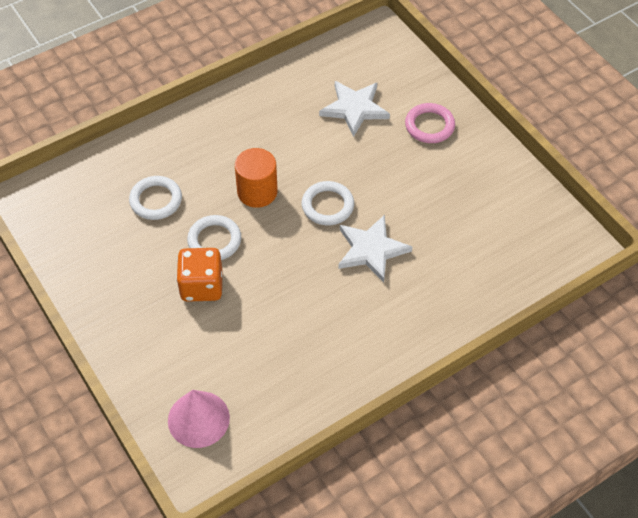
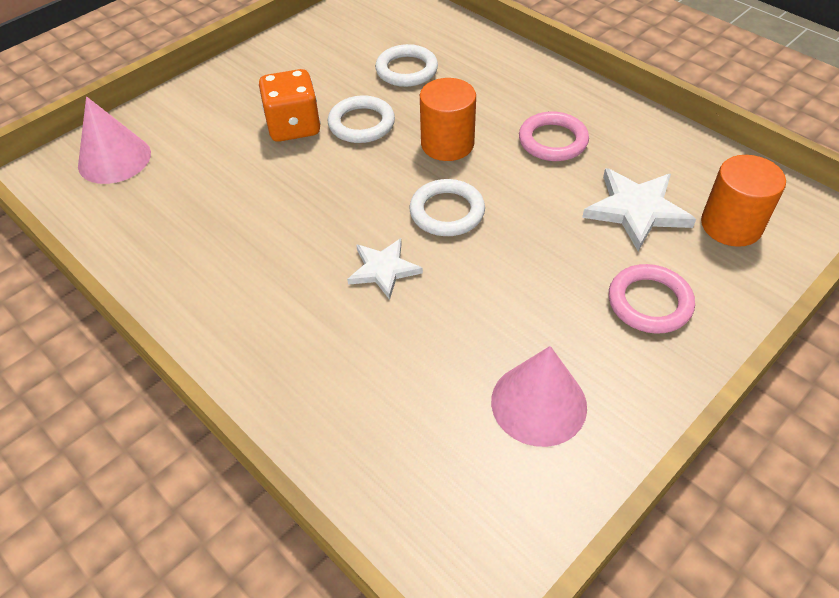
camera: 80 degrees right, 5 degrees down
white star [338,215,412,283] -> white star [347,238,423,300], size x0.66
none -> pink cone [491,346,587,447]
none -> pink ring [519,111,589,161]
none -> orange cylinder [701,155,786,247]

